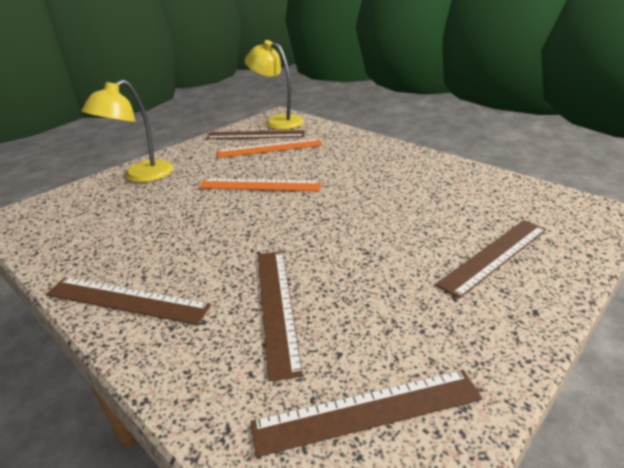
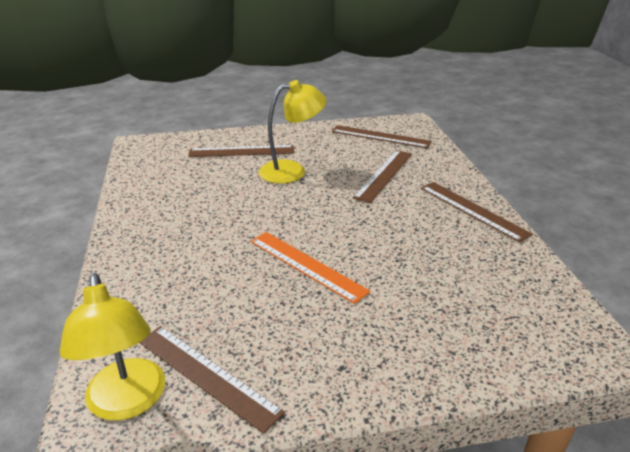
camera: 145 degrees left, 0 degrees up
yellow lamp [81,80,173,182] -> yellow lamp moved to [259,80,327,184]
orange ruler [217,138,322,158] -> none

